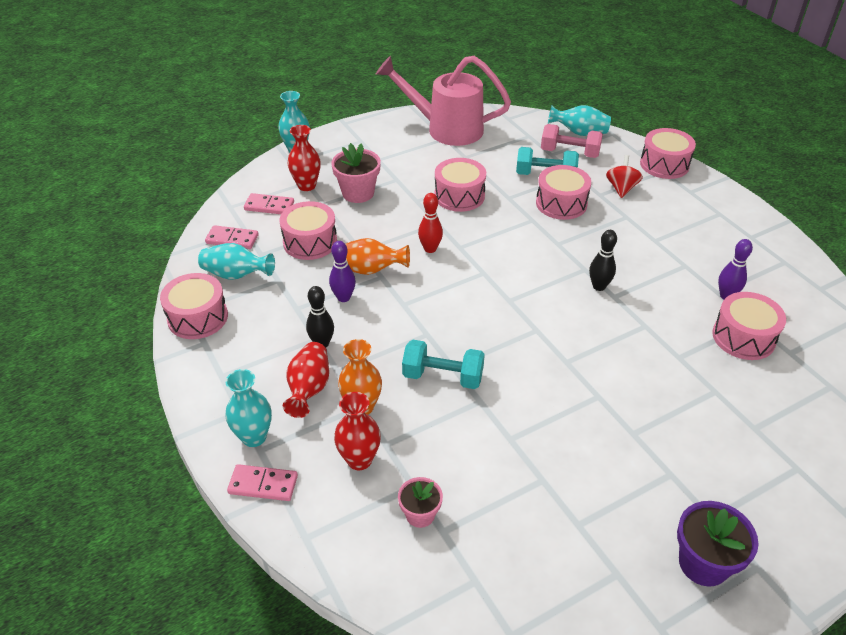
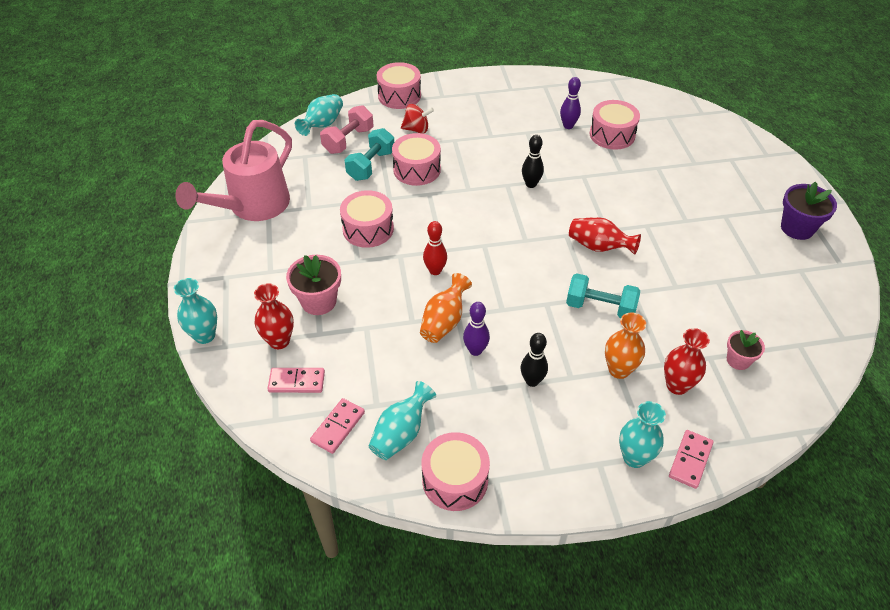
camera: 70 degrees left, 5 degrees up
pink domino [244,193,294,214] -> pink domino turned 60 degrees clockwise [267,368,325,393]
pink drum [280,201,337,260] -> none
red vase [283,342,329,418] -> red vase moved to [569,217,641,255]
turquoise dumbbell [402,340,485,389] -> turquoise dumbbell turned 75 degrees clockwise [566,273,640,318]
red spinning top [606,155,643,198] -> red spinning top turned 150 degrees clockwise [401,104,434,134]

